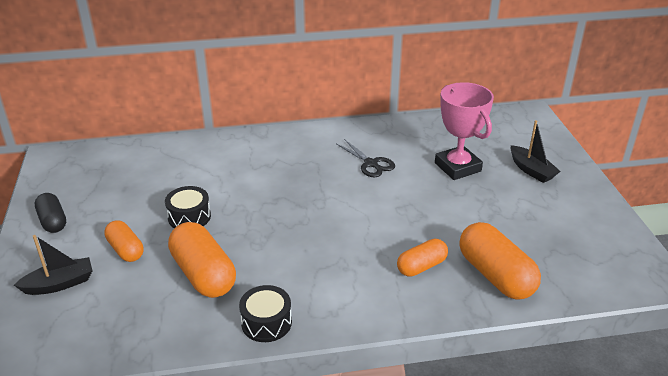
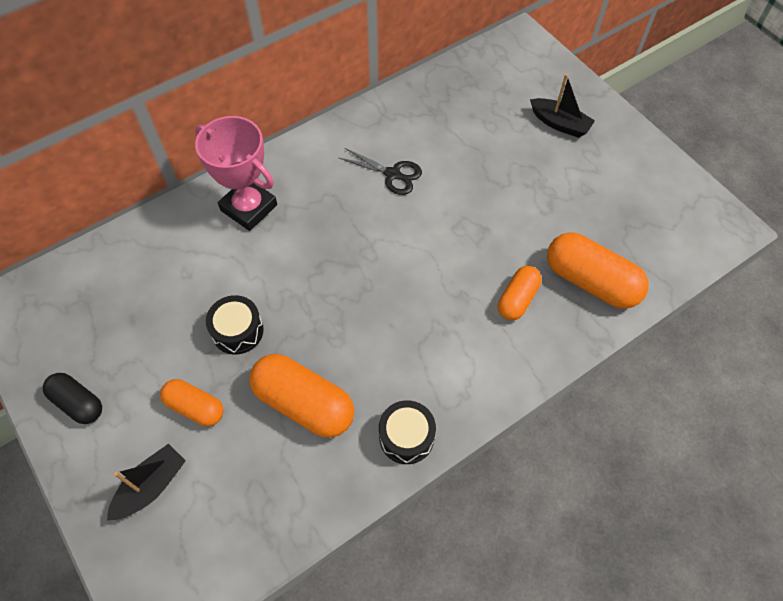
camera: 25 degrees left, 25 degrees up
pink trophy [435,82,494,180] -> pink trophy moved to [195,116,277,231]

